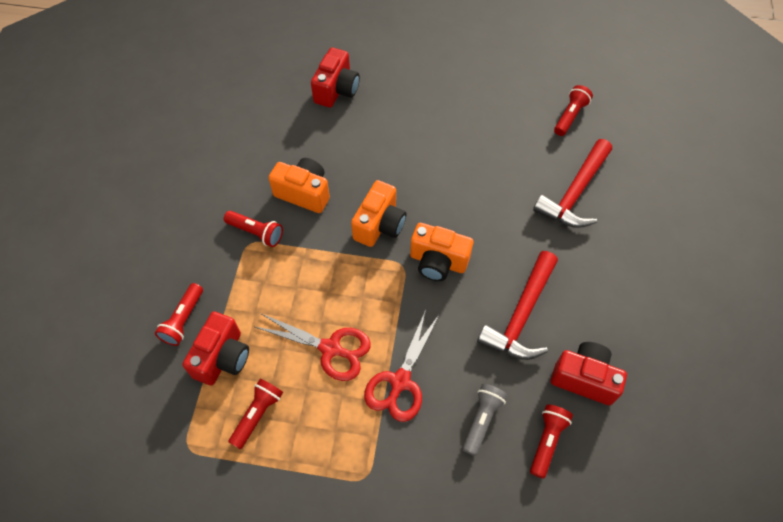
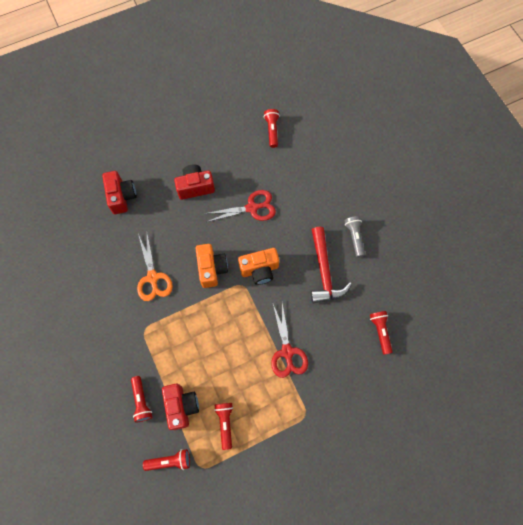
camera: 35 degrees left, 10 degrees up
red flashlight [224,211,283,247] -> red flashlight moved to [143,449,190,471]
red scissors [255,314,371,381] -> red scissors moved to [204,190,276,222]
orange camera [269,158,330,213] -> orange scissors [137,234,173,301]
grey flashlight [463,384,507,456] -> grey flashlight moved to [345,216,365,257]
red hammer [533,139,612,228] -> none
red camera [551,342,627,405] -> red camera moved to [174,164,215,200]

